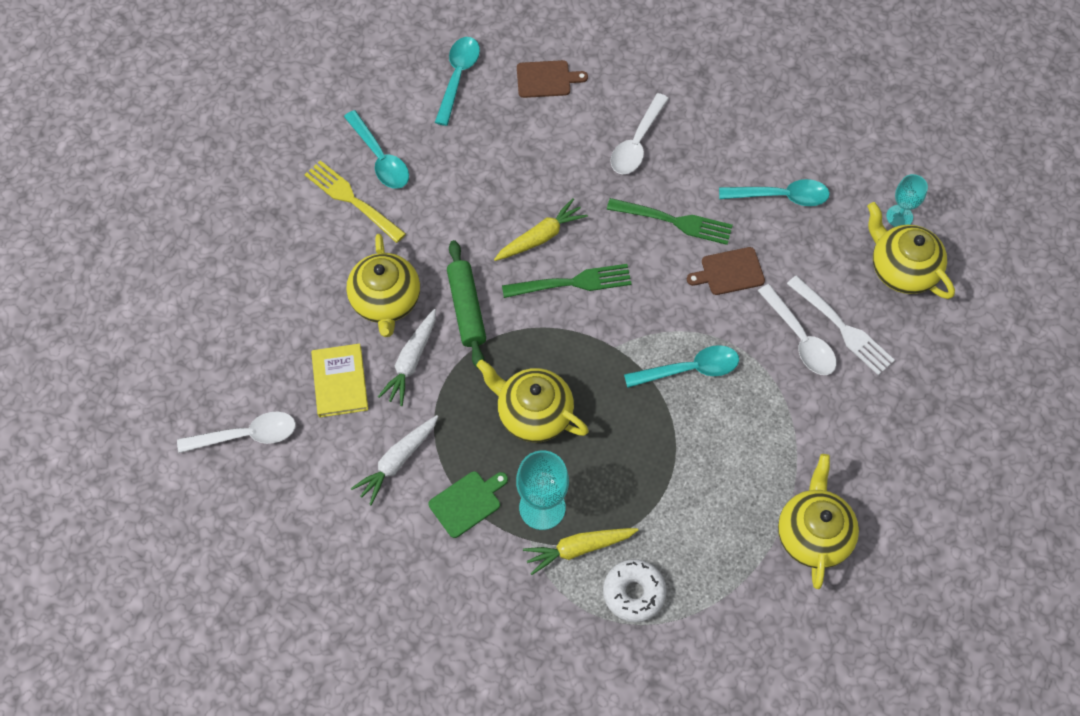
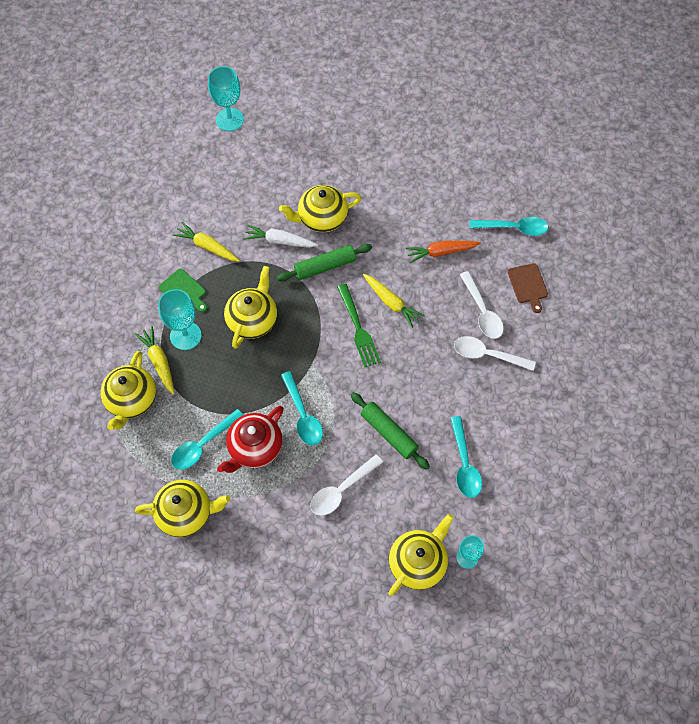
camera: 80 degrees right, 0 degrees up
white spoon [177,411,296,453] -> white spoon moved to [460,271,504,339]
yellow fork [304,160,406,243] -> none
yellow book [311,343,368,417] -> none
turquoise spoon [344,110,409,189] -> turquoise spoon moved to [171,409,243,470]
white carrot [351,415,438,505] -> yellow carrot [172,222,240,262]
white donut [603,559,667,622] -> yellow teapot [100,351,156,430]
green fork [607,198,733,245] -> none
brown cutting board [687,247,765,295] -> green rolling pin [351,392,430,470]
white fork [787,275,895,375] -> none
none -> turquoise goblet [208,66,244,131]
none -> red teapot [217,406,284,473]
none -> orange carrot [406,241,481,263]

